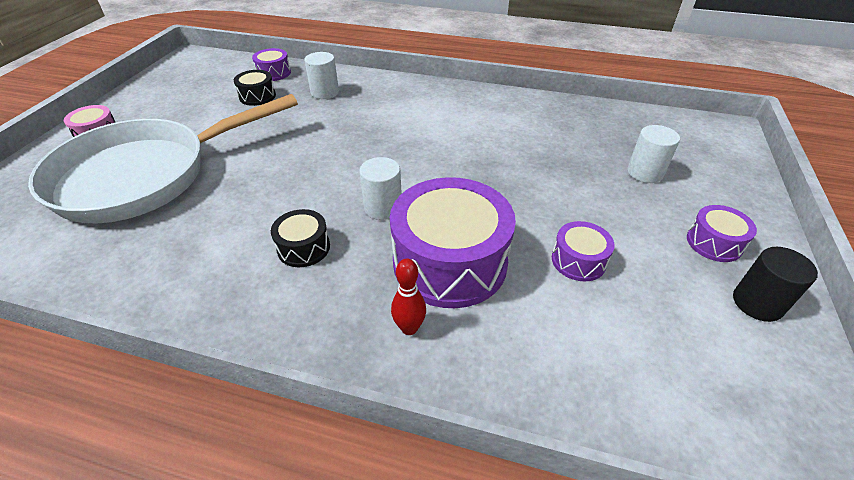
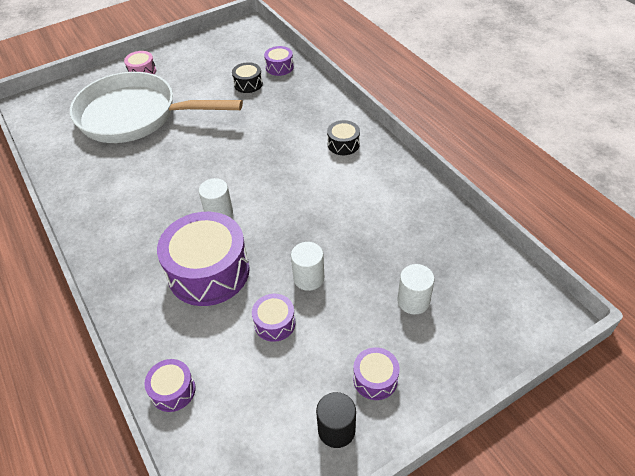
camera: 45 degrees right, 5 degrees up
black drum [271,209,330,267] -> black drum moved to [327,120,360,155]
white cylinder [304,52,339,99] -> white cylinder moved to [291,242,324,291]
red bowling pin [391,258,426,335] -> none
none -> purple drum [144,359,195,412]

